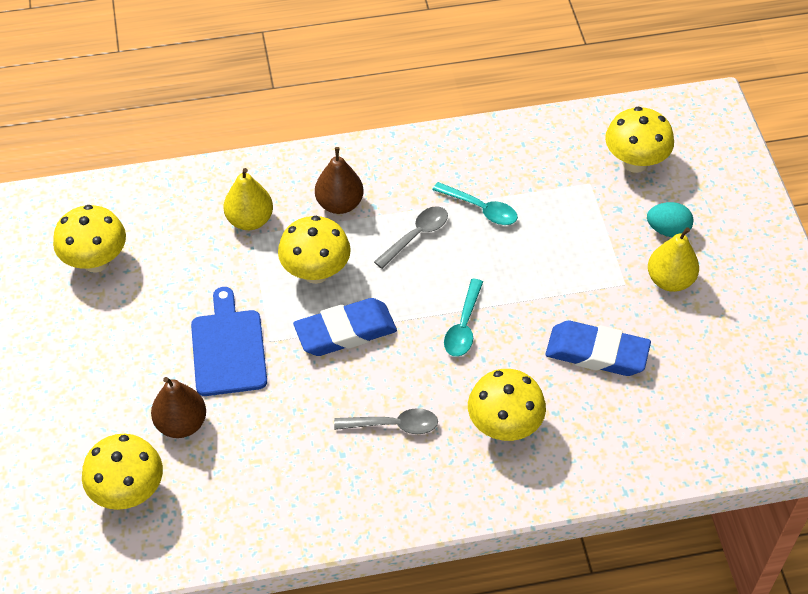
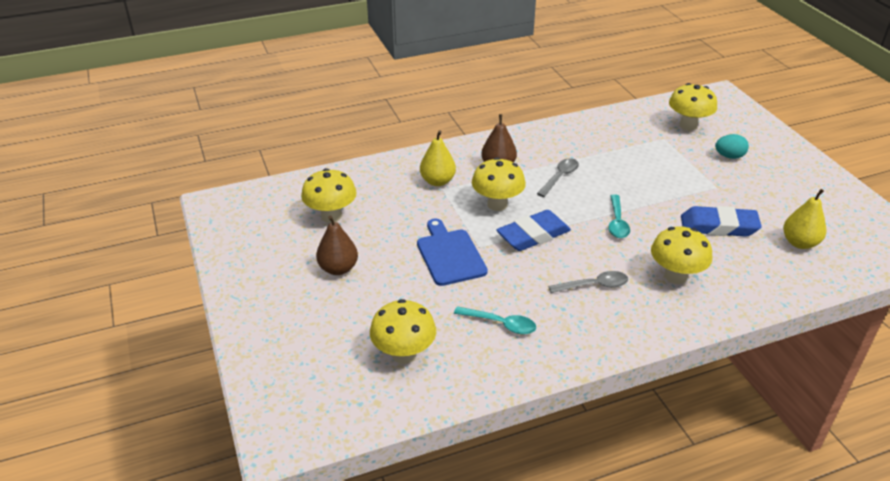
camera: 10 degrees left, 15 degrees down
brown pear [151,377,206,438] -> brown pear moved to [316,215,358,275]
turquoise spoon [432,182,518,225] -> turquoise spoon moved to [454,306,536,334]
yellow pear [648,227,699,292] -> yellow pear moved to [783,189,826,249]

